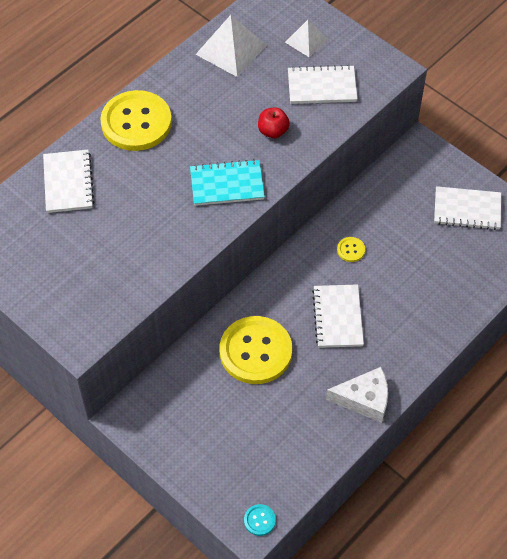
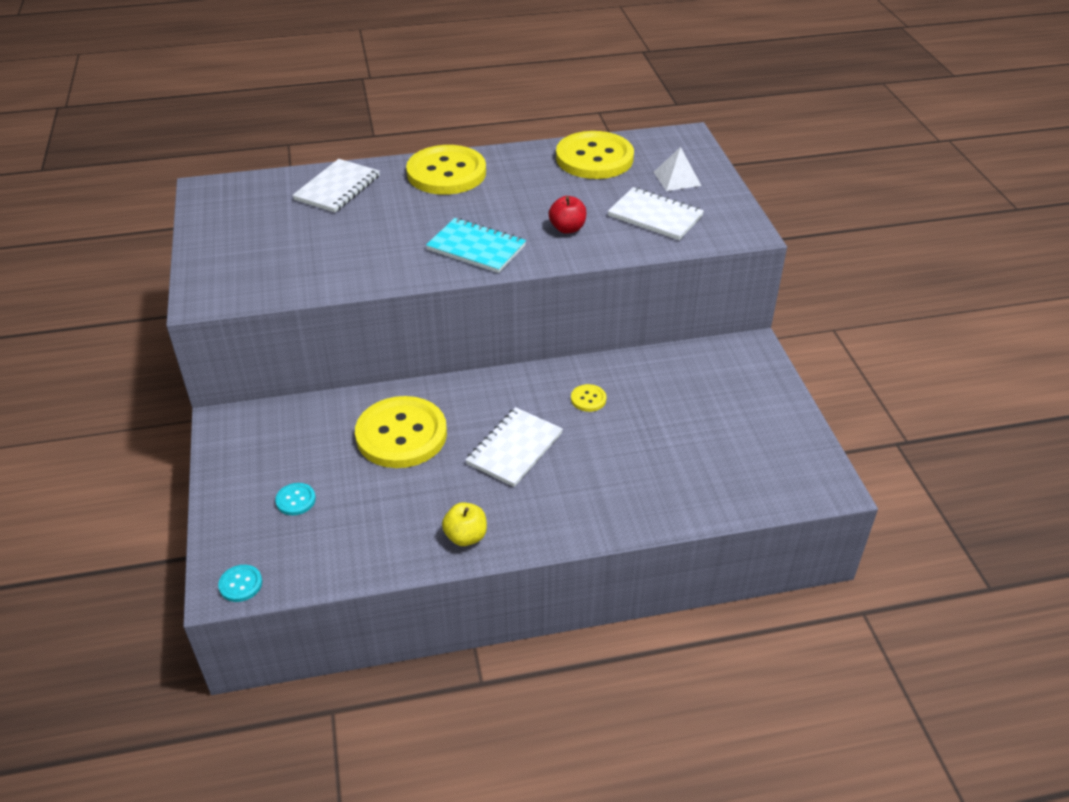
camera: 35 degrees right, 15 degrees down
white pyramid [196,15,267,77] -> yellow button [556,131,634,179]
white cheese [326,367,388,423] -> yellow apple [442,502,487,546]
white notebook [434,186,501,230] -> none
none -> turquoise button [275,483,316,515]

